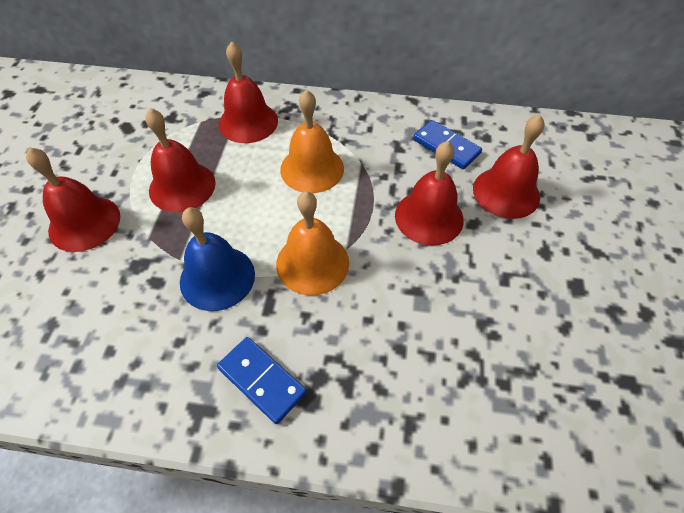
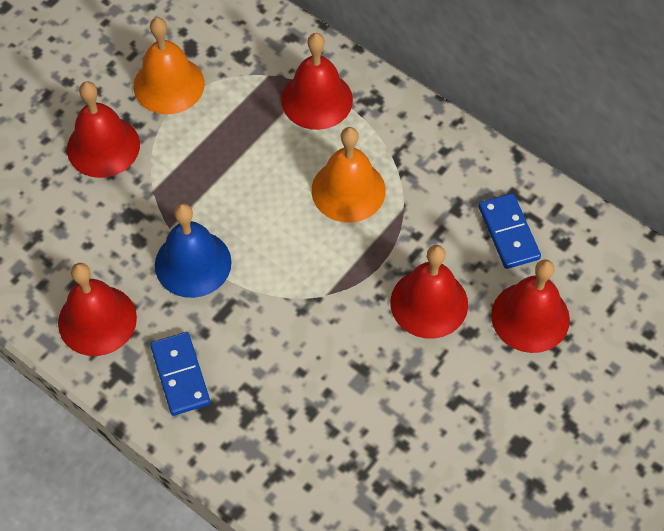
camera: 30 degrees right, 5 degrees up
red bell [145,108,216,212] -> red bell moved to [58,263,137,356]
orange bell [276,191,349,296] -> orange bell moved to [133,17,205,114]

